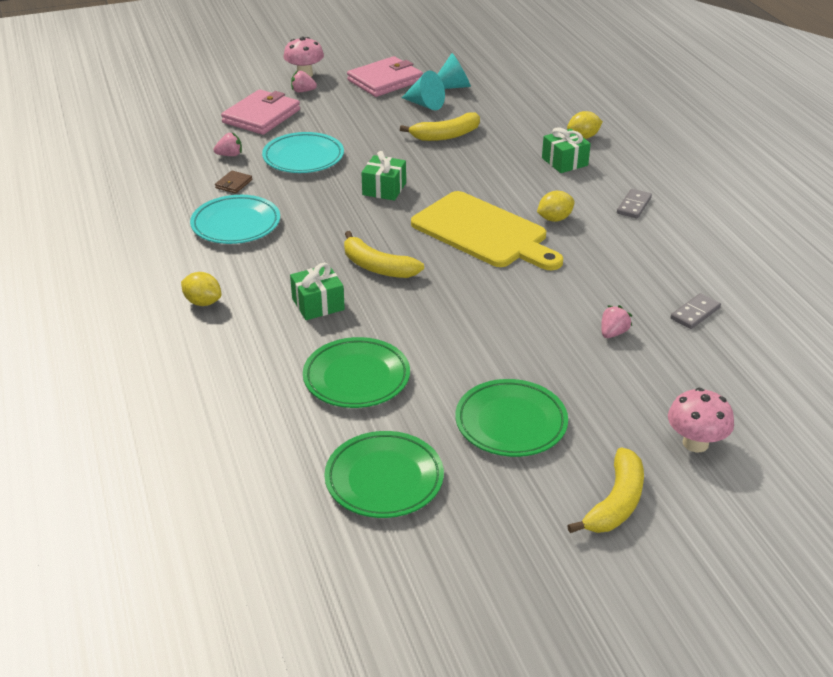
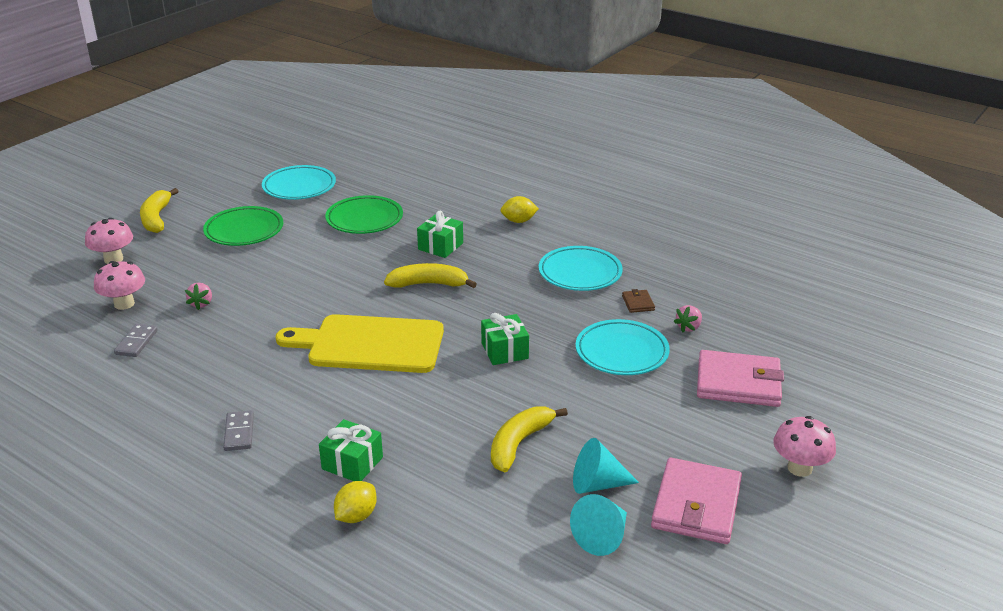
camera: 145 degrees right, 5 degrees down
pink wallet [221,89,300,135] -> pink wallet turned 75 degrees counterclockwise [697,350,784,407]
pink strawberry [291,70,317,92] -> none
green plate [324,431,444,518] -> turquoise plate [262,165,336,200]
yellow lemon [537,191,575,222] -> none
none -> pink mushroom [94,261,145,310]

